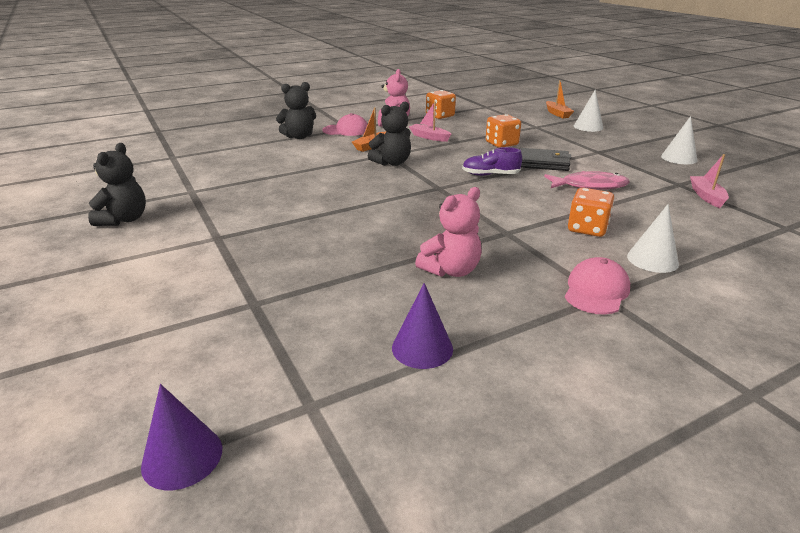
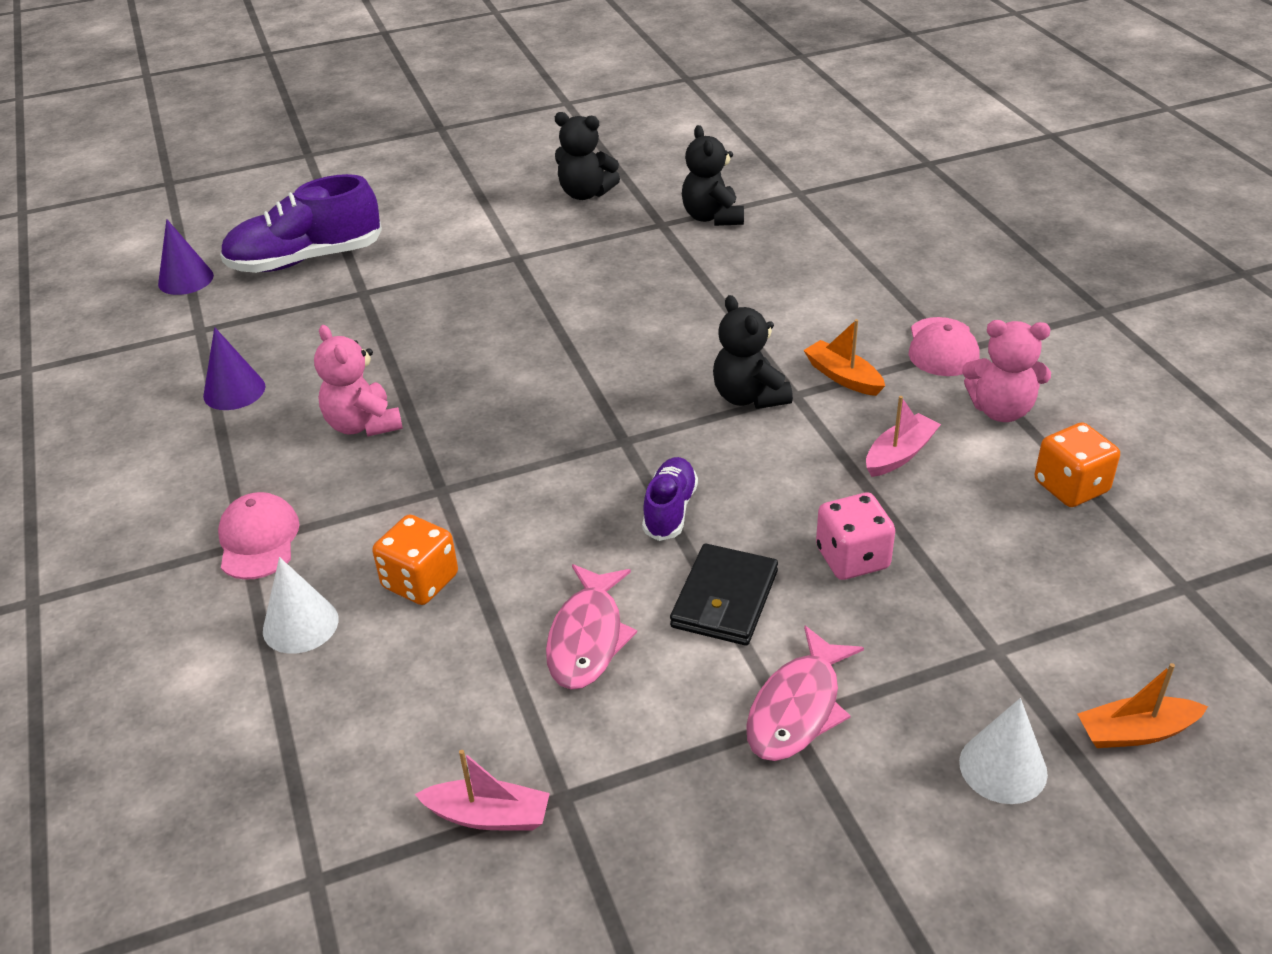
camera: 100 degrees right, 10 degrees up
black teddy bear [276,82,316,139] -> black teddy bear moved to [682,125,744,226]
orange dice [486,114,521,148] -> pink dice [816,493,895,580]
pink cap [565,257,630,315] -> pink cap turned 135 degrees counterclockwise [218,492,299,580]
white cone [661,116,697,164] -> none
none -> purple shoe [220,174,382,273]
none -> pink fish [746,626,864,761]

